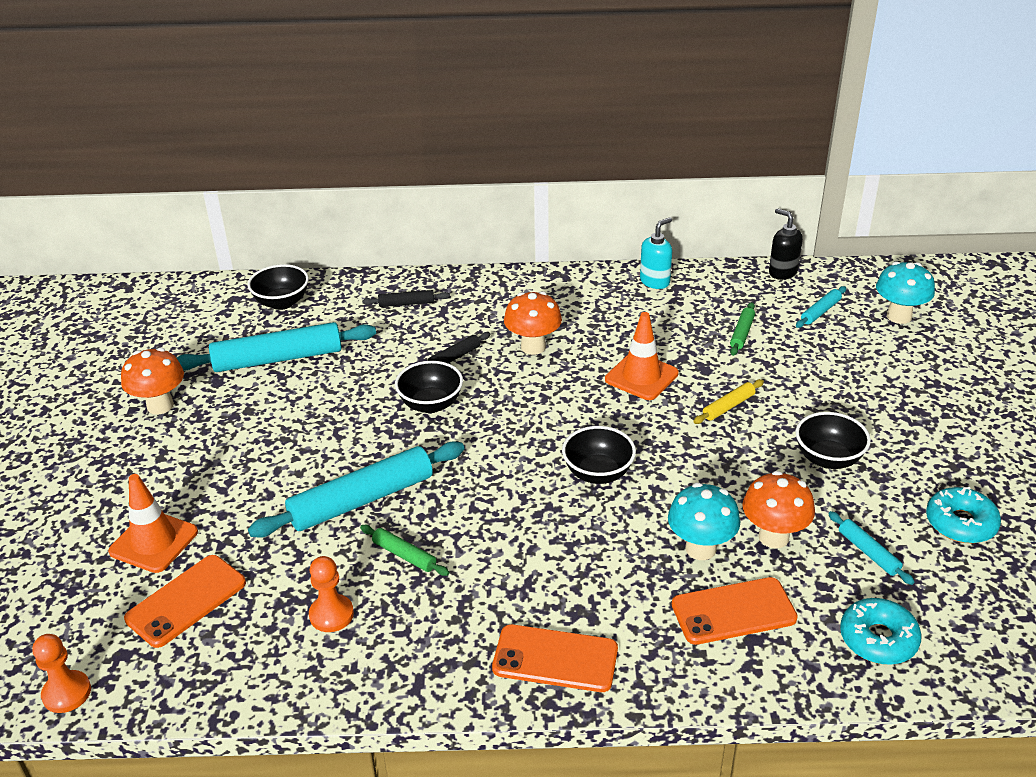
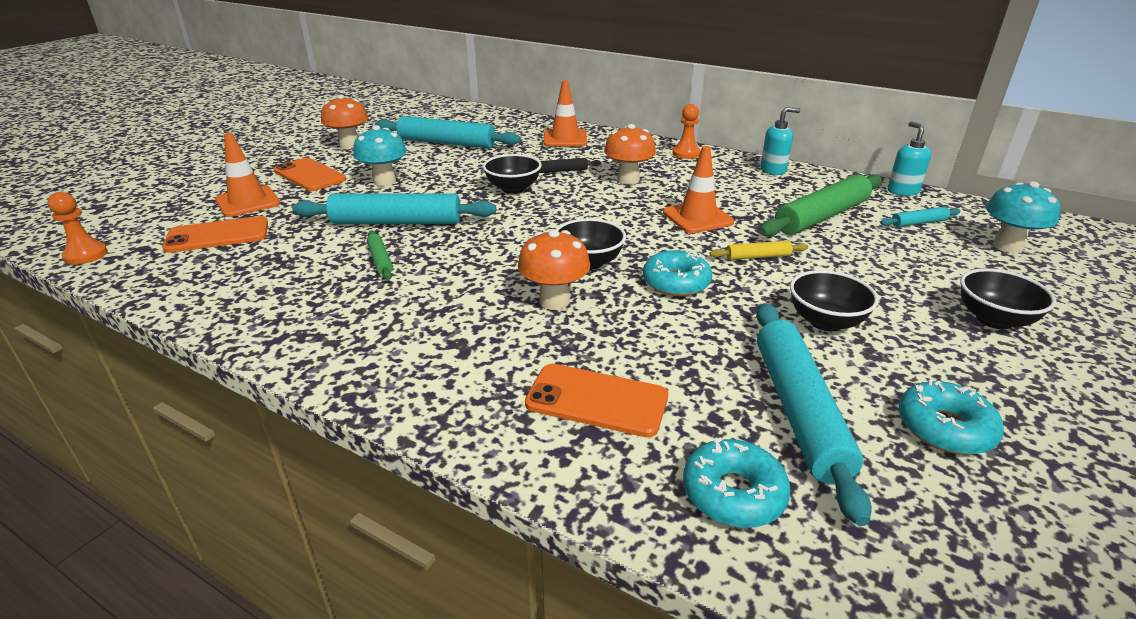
camera: 30 degrees right, 5 degrees down
black bowl [248,264,309,310] -> black bowl moved to [960,268,1056,329]
orange pawn [309,556,354,632] -> orange pawn moved to [672,104,701,159]
black rolling pin [362,290,450,307] -> orange traffic cone [543,80,587,146]
orange phone [492,624,618,692] -> orange phone moved to [274,158,346,191]
turquoise mushroom [668,483,740,560] -> turquoise mushroom moved to [353,125,407,186]
green rolling pin [730,302,755,356] -> green rolling pin [759,174,882,237], size x2.17
orange mushroom [742,471,815,549] -> orange mushroom moved to [518,229,590,310]
black soap dispenser [769,208,803,280] -> turquoise soap dispenser [887,122,931,196]
turquoise rolling pin [828,511,914,585] -> turquoise rolling pin [756,303,872,526], size x2.17
none -> turquoise donut [643,250,712,296]

